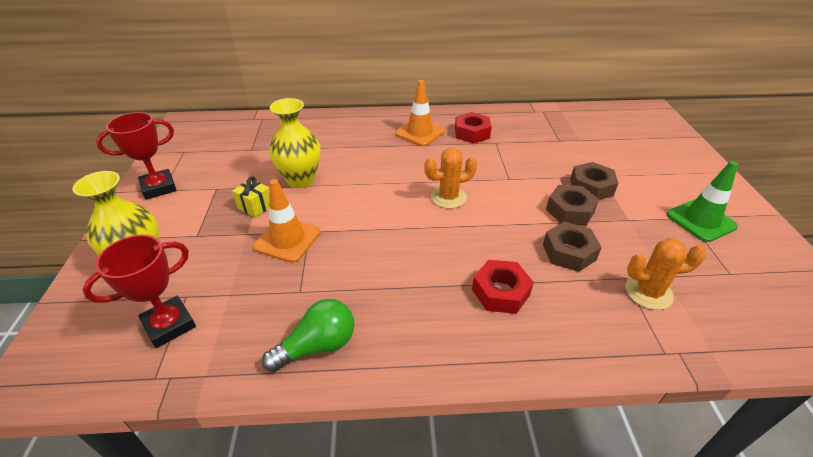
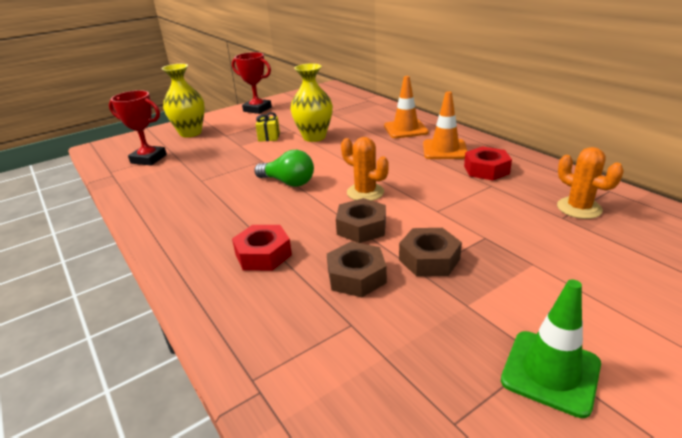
camera: 60 degrees right, 10 degrees down
orange traffic cone [253,179,320,263] -> orange traffic cone moved to [384,76,429,138]
green light bulb [262,299,355,372] -> green light bulb moved to [254,150,314,187]
brown nut [570,162,618,200] -> brown nut moved to [336,198,386,243]
orange cactus [625,238,706,310] -> orange cactus moved to [557,147,624,219]

